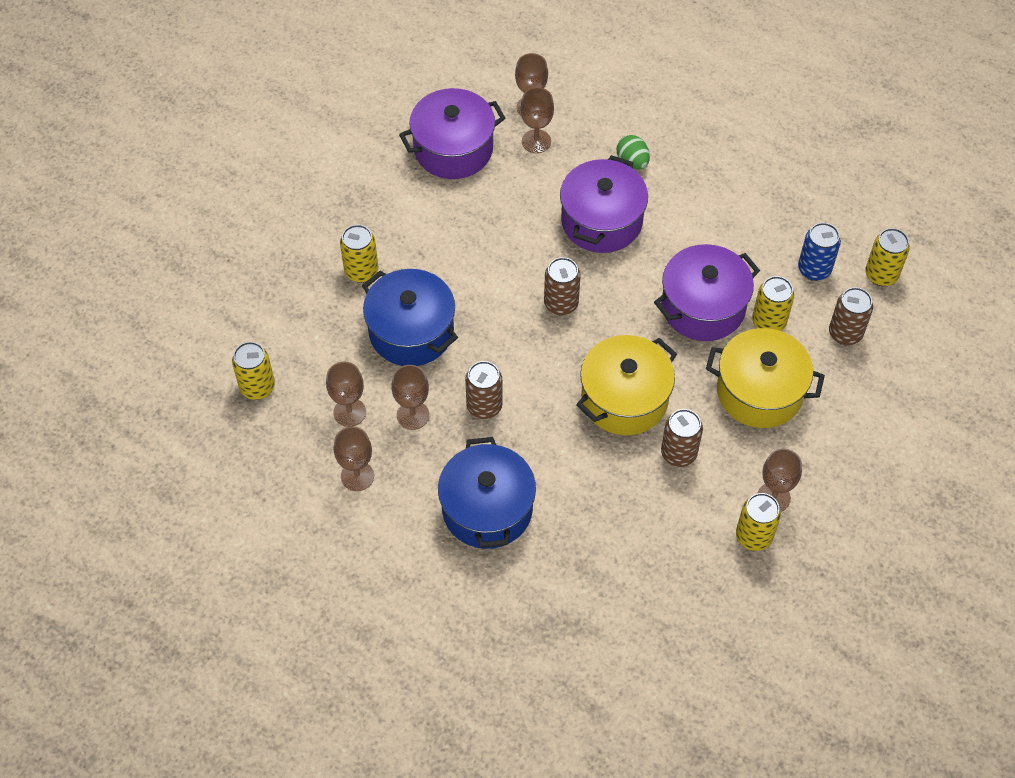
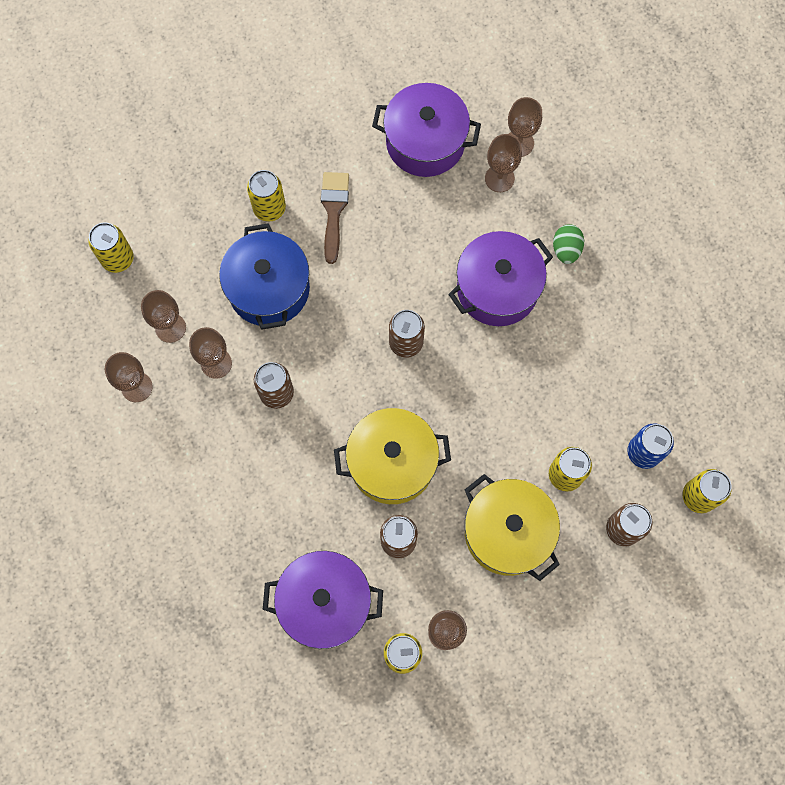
camera: 35 degrees right, 15 degrees up
blue pot [438,437,536,549] -> none
purple pot [654,244,760,341] -> purple pot moved to [263,551,383,649]
none -> brown brush [321,172,349,264]

